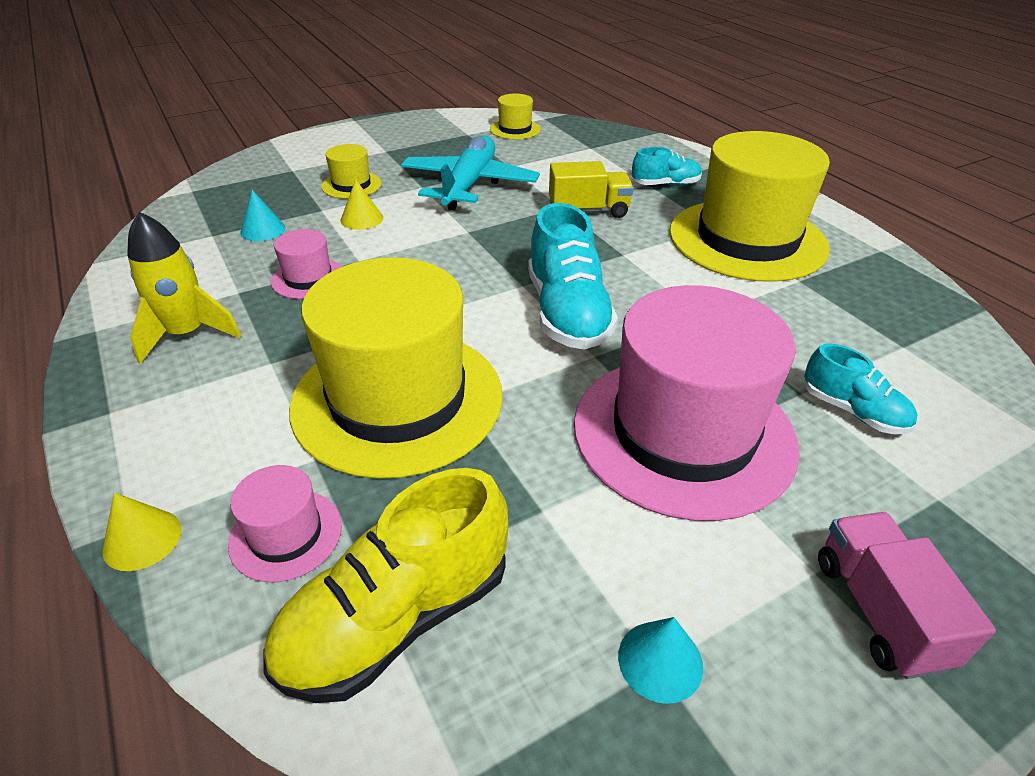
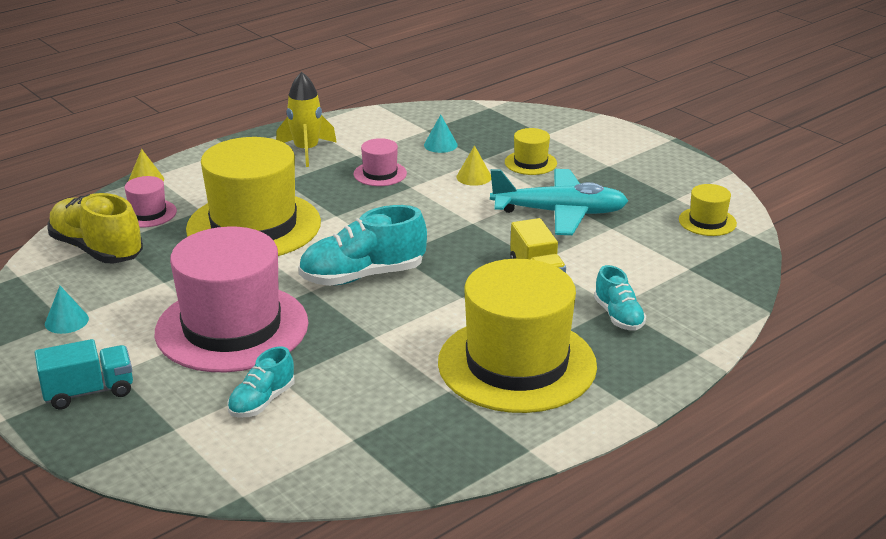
camera: 80 degrees right, 10 degrees down
pink truck [818,512,996,679] -> turquoise truck [35,339,133,410]

